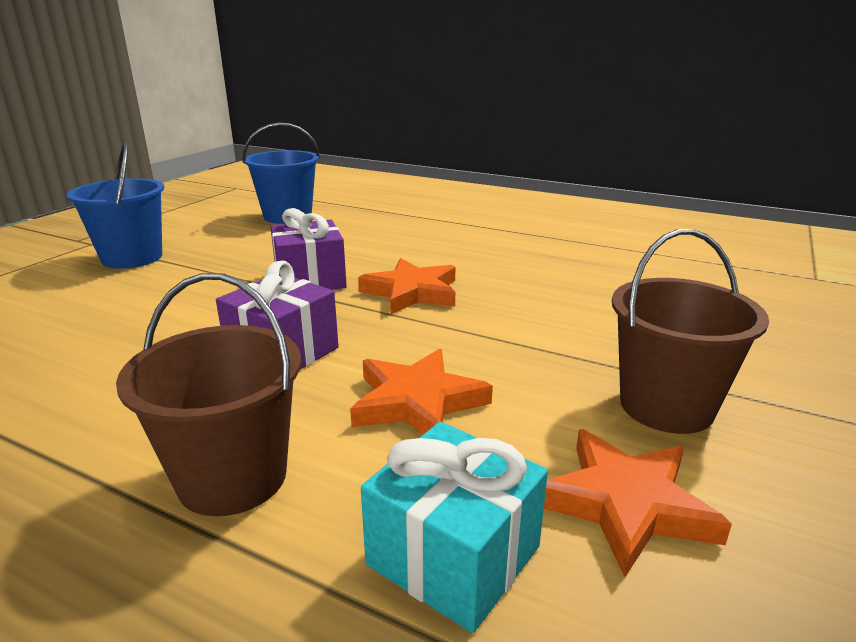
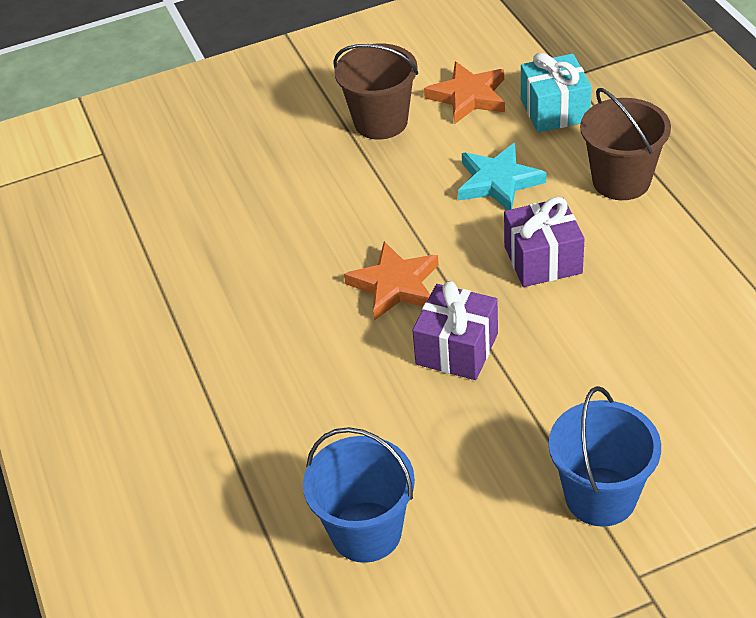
camera: 135 degrees left, 20 degrees up
orange star [350,349,493,435] -> turquoise star [458,143,546,210]

